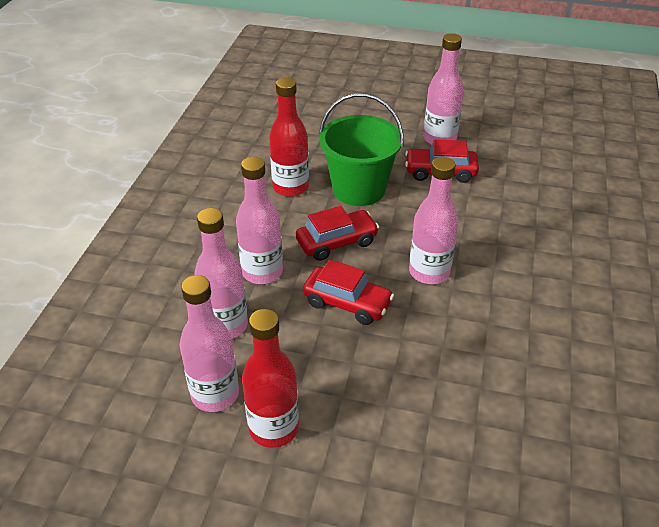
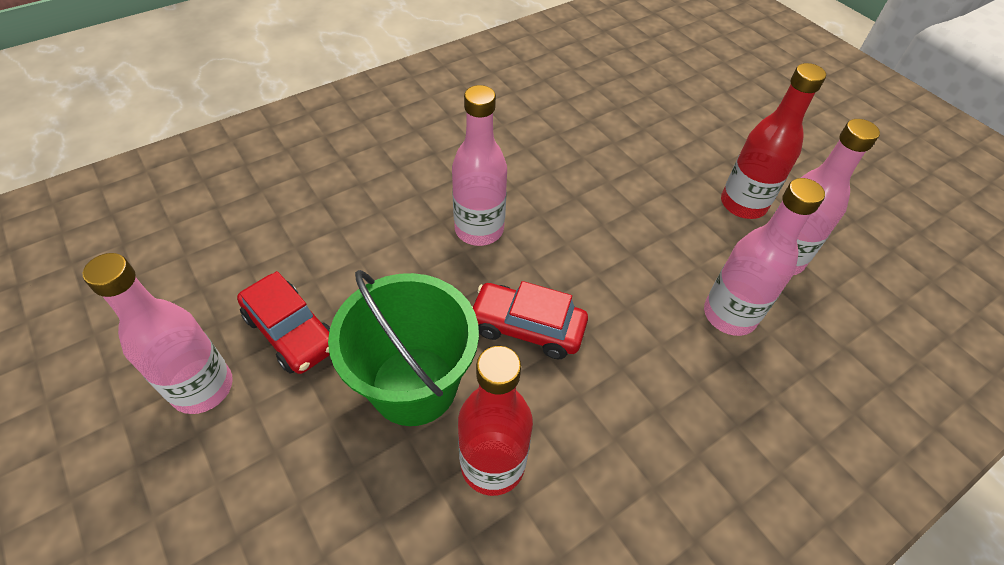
camera: 140 degrees left, 10 degrees up
pink bottle [236,157,283,284] -> none
red car [303,259,394,325] -> none

